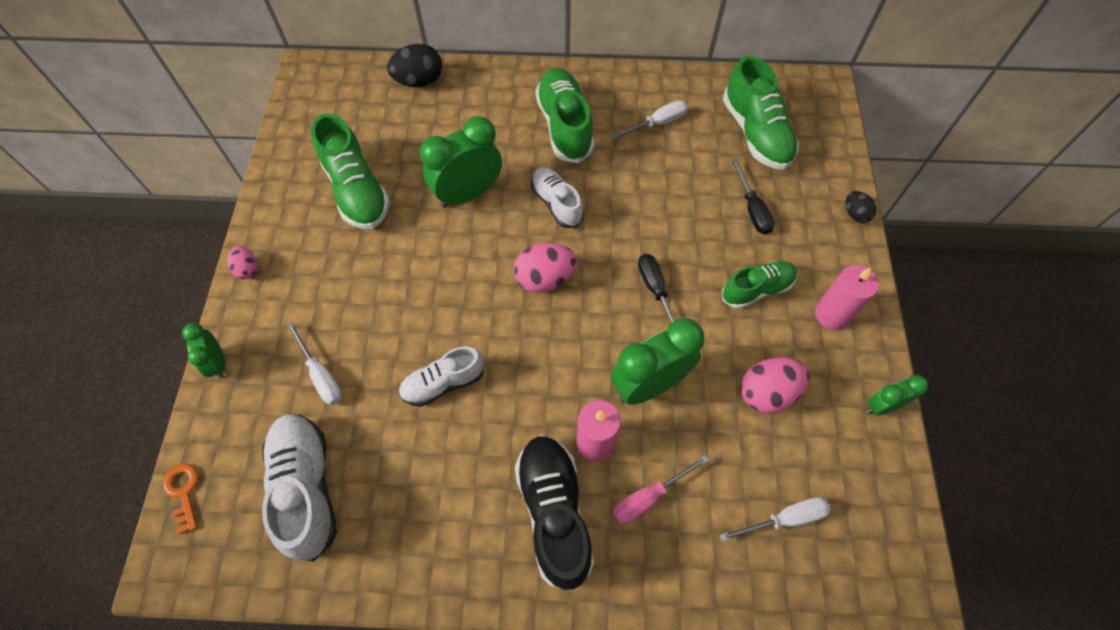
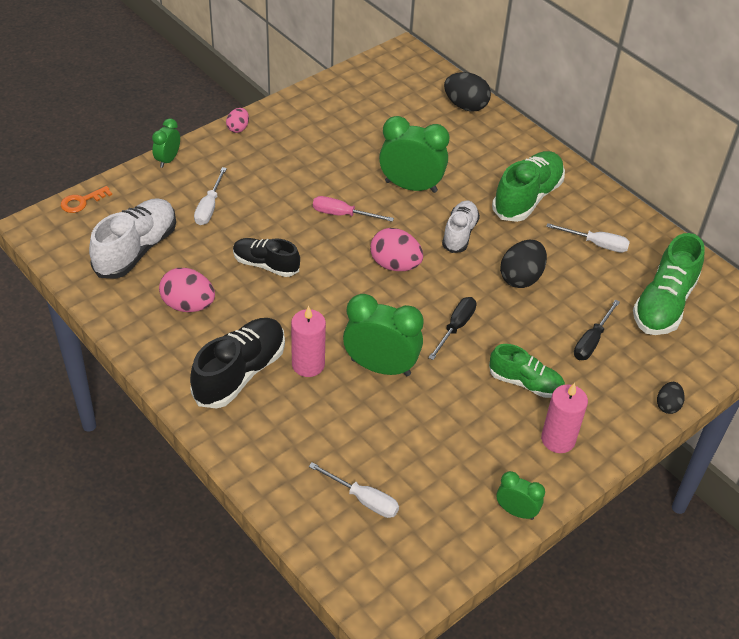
camera: 45 degrees right, 15 degrees down
orange key [163,463,198,534] -> orange key turned 150 degrees counterclockwise [61,186,112,213]
green shoe [311,113,390,229] -> none
white shoe [398,346,484,407] -> black shoe [233,238,300,277]
pink screwdriver [612,455,709,524] -> pink screwdriver moved to [313,196,394,222]
pink egg [741,357,809,413] -> pink egg moved to [159,268,215,312]
none -> black egg [500,240,547,288]

